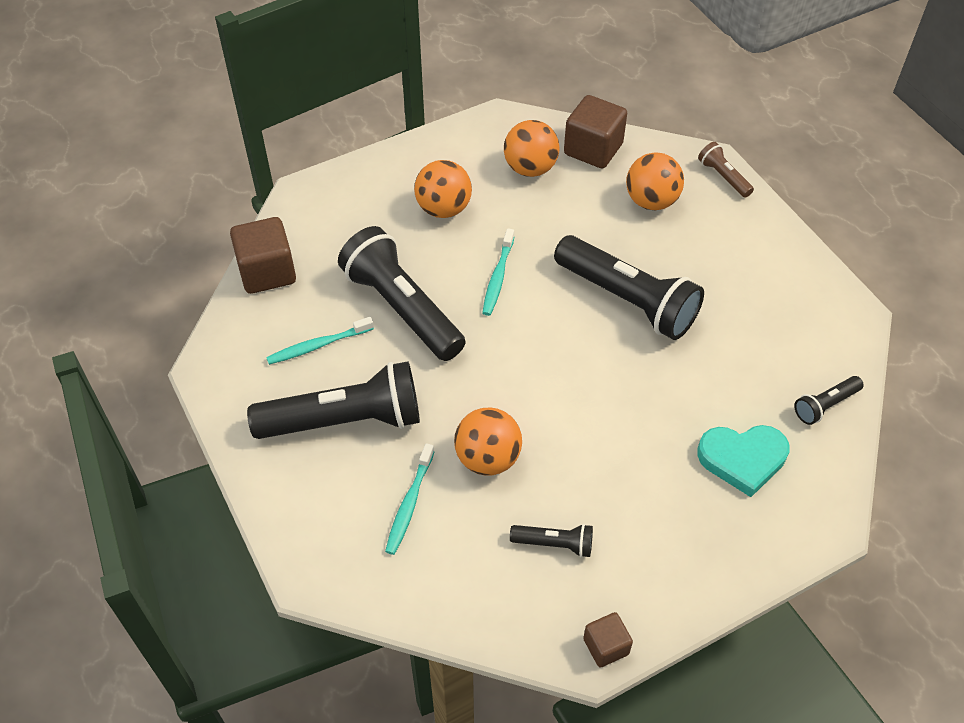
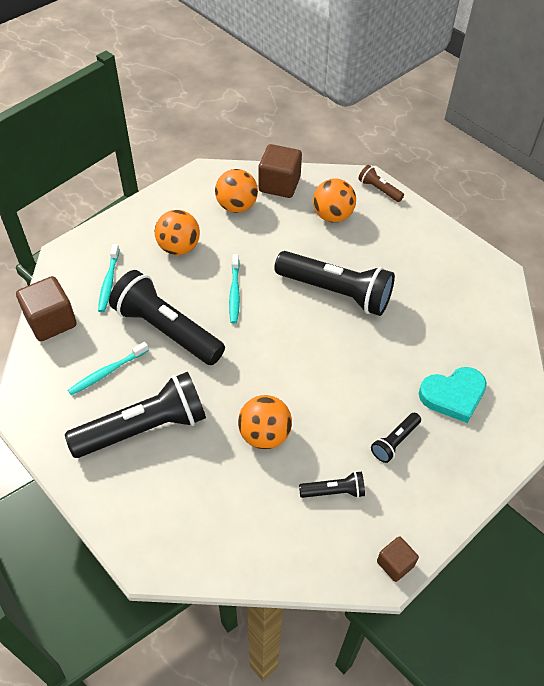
camera: 15 degrees left, 0 degrees up
turquoise toothbrush [385,443,435,555] -> turquoise toothbrush moved to [98,244,120,312]
black flashlight [794,376,864,425] -> black flashlight moved to [371,413,421,463]

